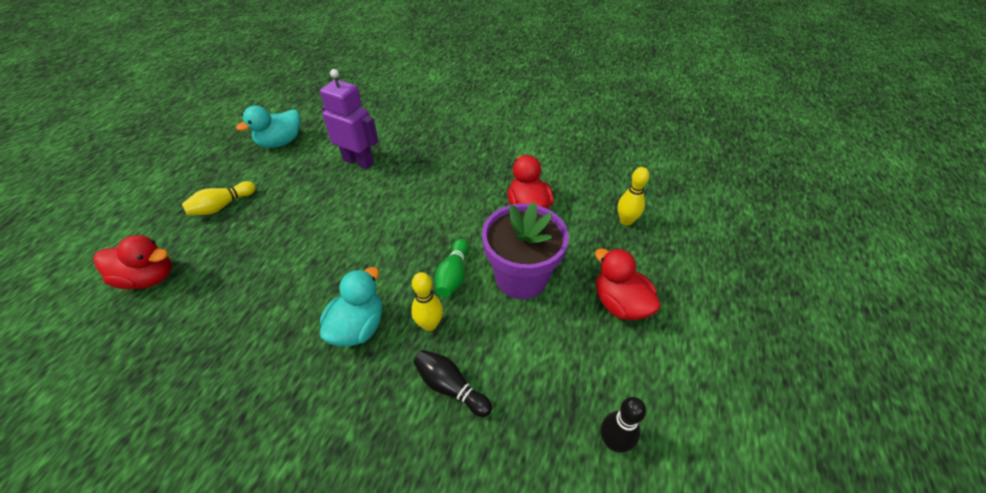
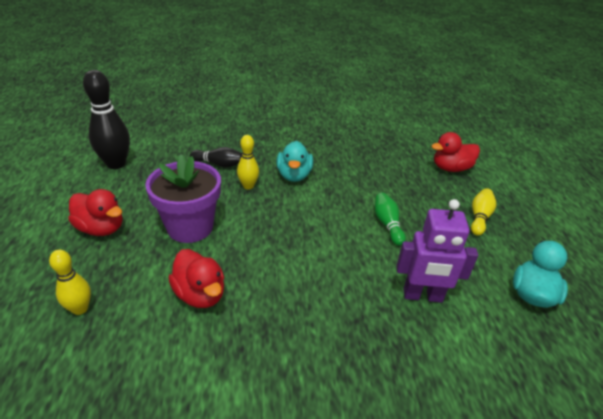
camera: 155 degrees right, 10 degrees down
green bowling pin [435,239,469,297] -> green bowling pin moved to [375,193,406,246]
black bowling pin [601,397,646,453] -> black bowling pin [83,70,130,169], size x1.74

